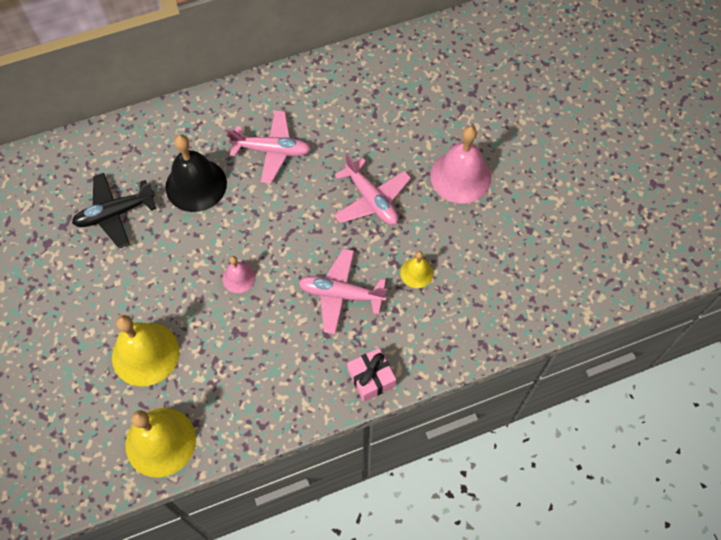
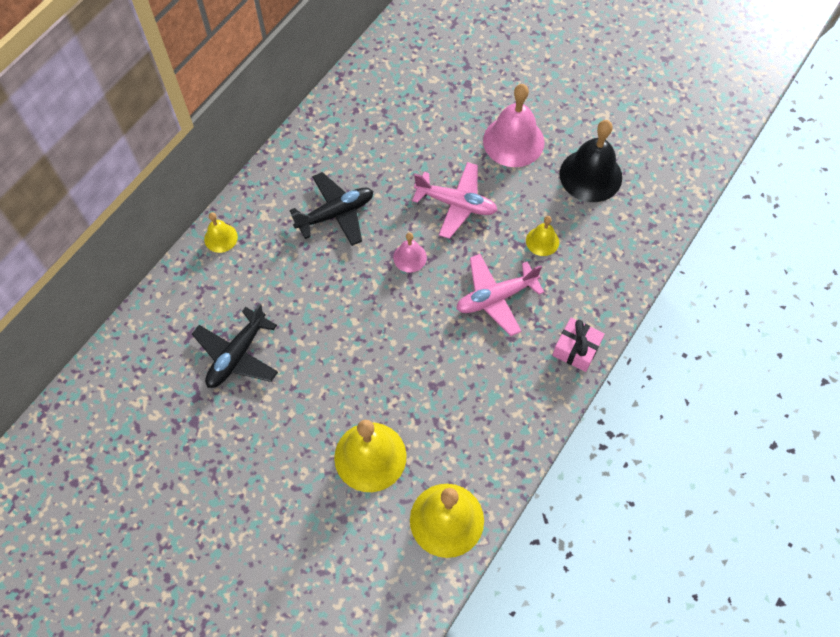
camera: 35 degrees left, 0 degrees up
black bell [166,135,227,212] -> black bell moved to [560,120,622,202]
pink bell [222,256,256,293] -> pink bell moved to [393,232,427,273]
pink plane [227,110,311,184] -> black plane [290,172,373,246]
none -> yellow bell [204,212,238,253]

